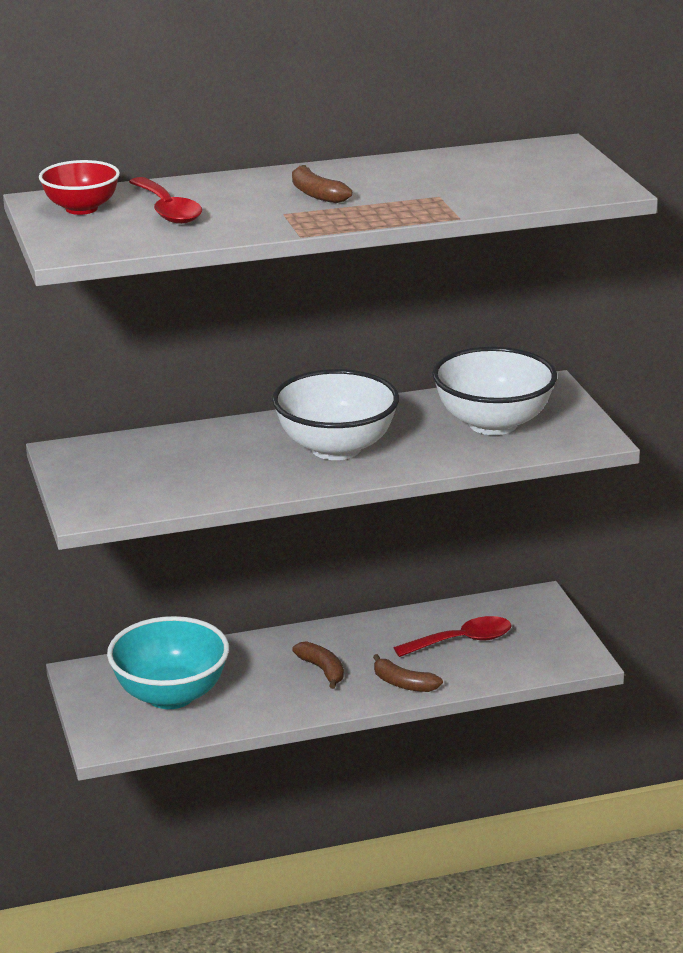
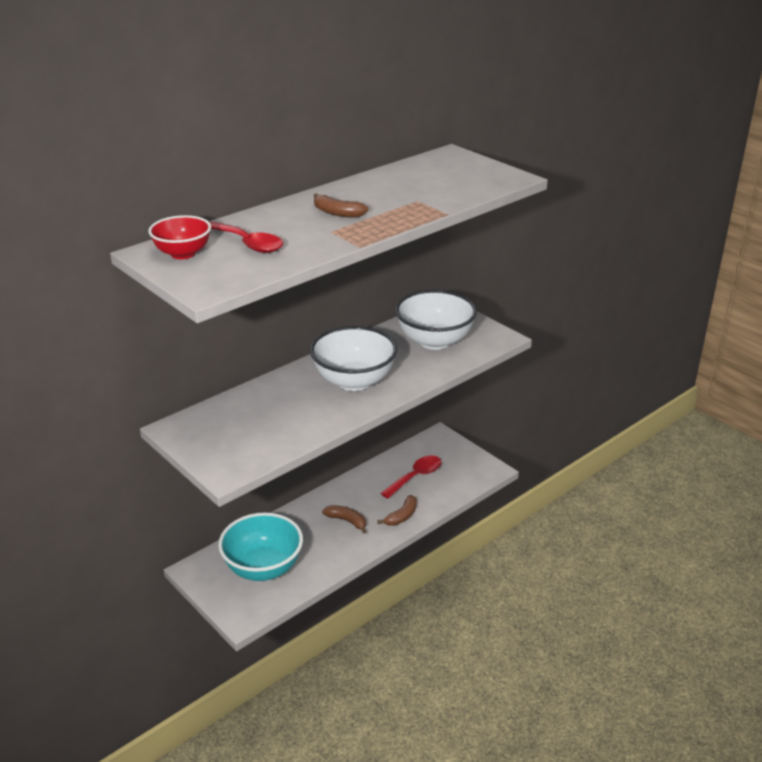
camera: 25 degrees left, 5 degrees up
brown banana [373,654,443,692] -> brown banana turned 60 degrees counterclockwise [377,495,417,526]

